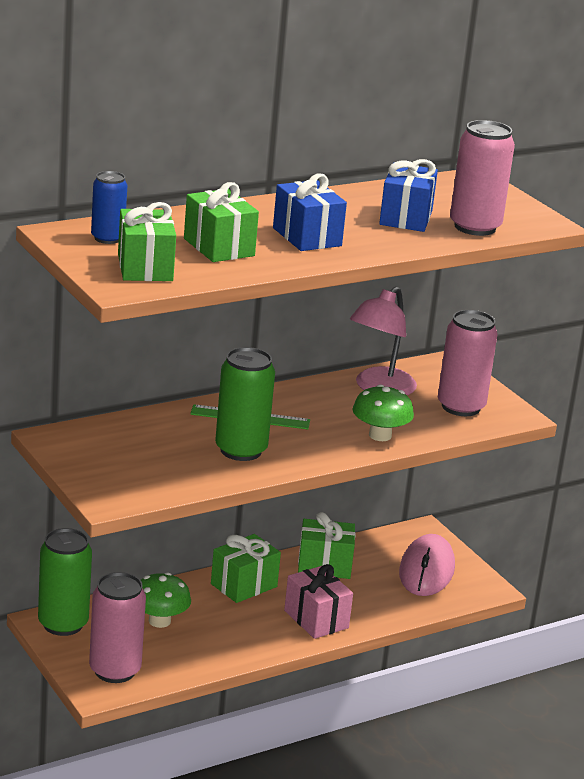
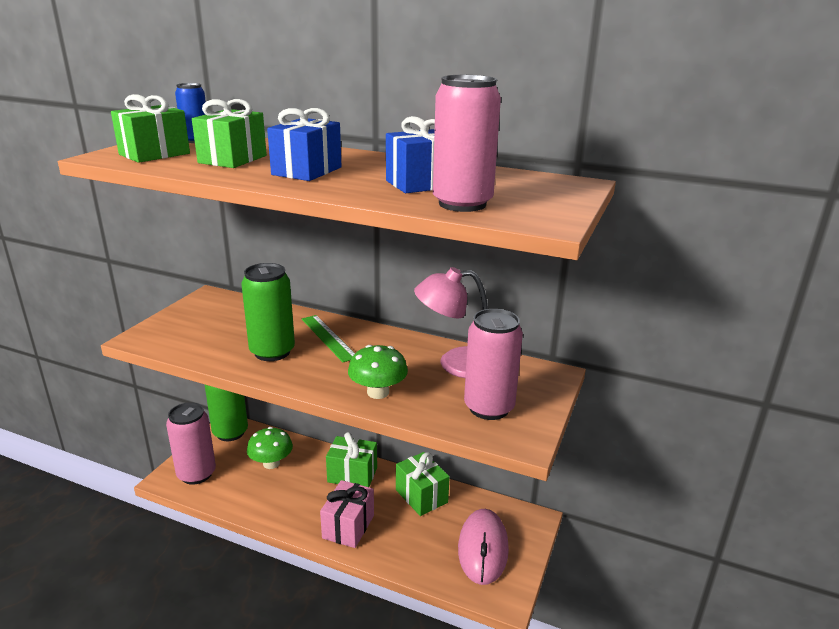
camera: 55 degrees right, 0 degrees up
pink mouse [399,534,455,596] -> pink mouse turned 60 degrees counterclockwise [458,509,509,585]

